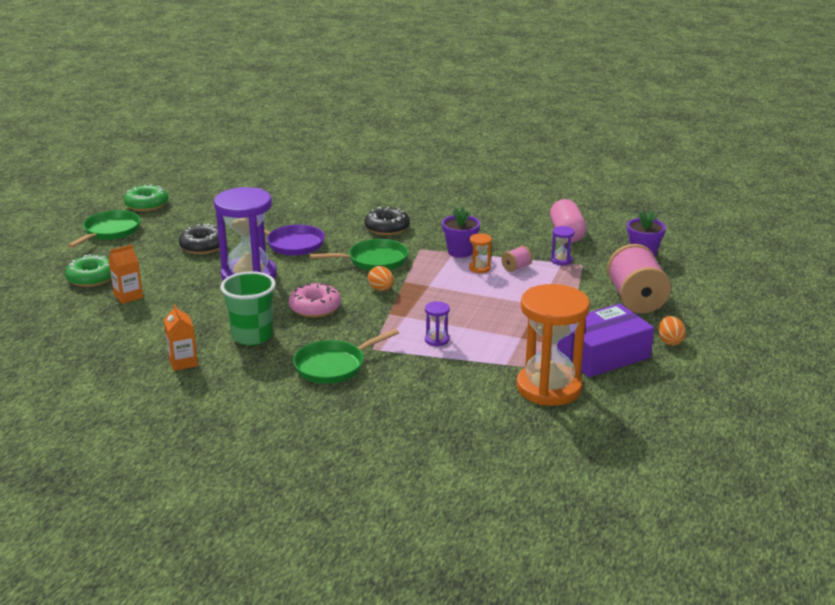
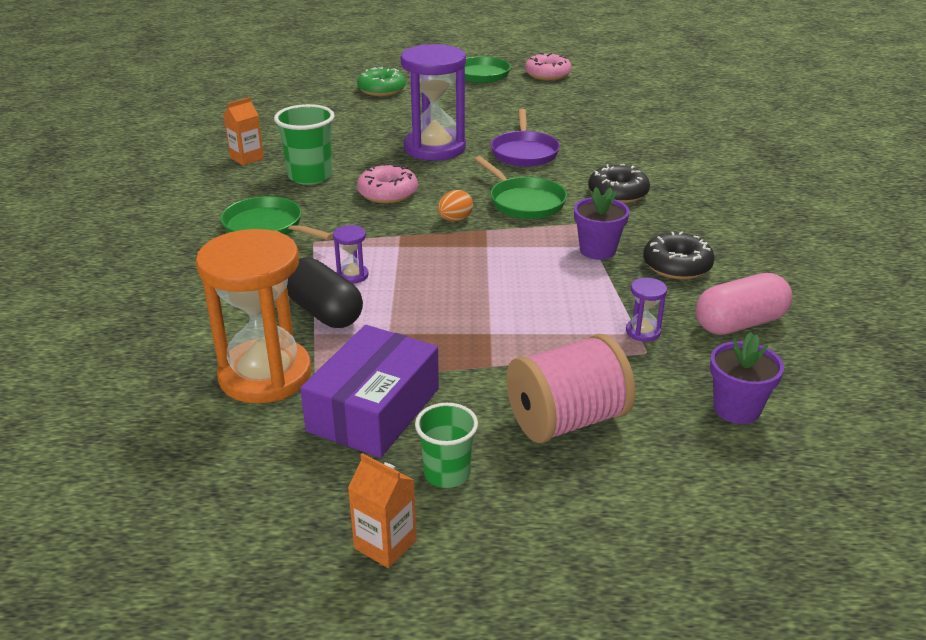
camera: 70 degrees right, 5 degrees up
orange carton [108,244,143,304] -> orange carton moved to [348,453,416,568]
green donut [124,184,168,211] -> pink donut [525,53,572,80]
black donut [179,224,220,254] -> black donut moved to [643,231,715,280]
orange hourglass [469,233,492,273] -> none
pink spool [501,246,532,272] -> none
purple box [557,304,654,377] -> purple box turned 75 degrees clockwise [300,325,439,458]
orange egg [658,316,686,346] -> green cup [415,403,478,488]
none -> black capsule [287,257,363,328]

